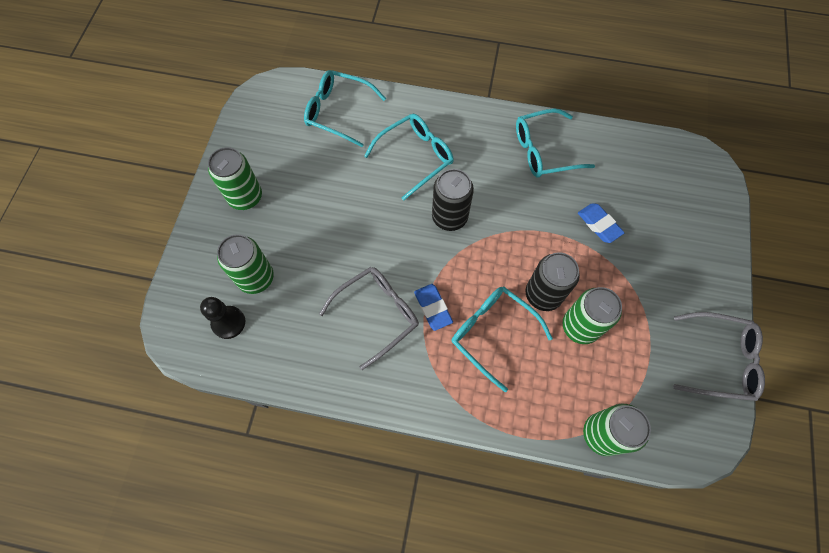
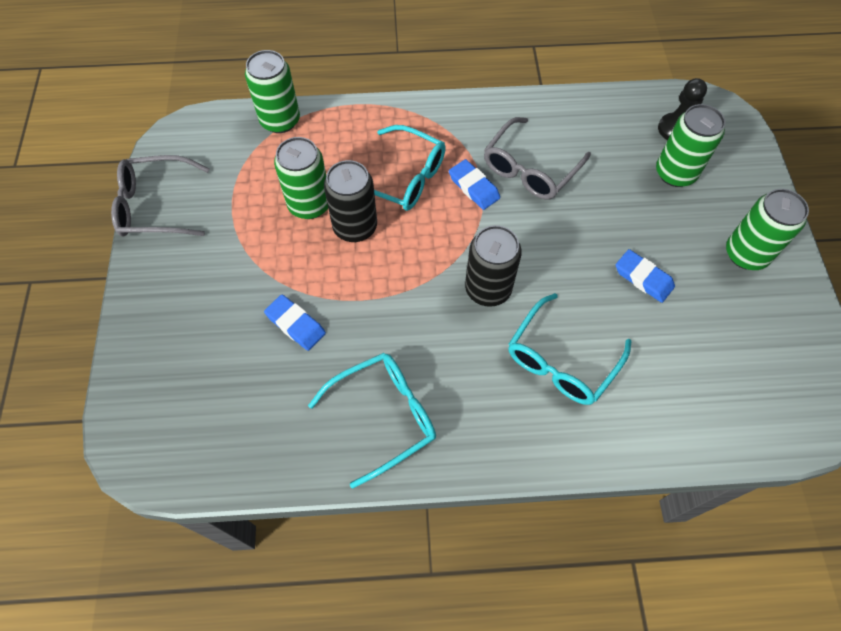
camera: 165 degrees right, 5 degrees down
turquoise glasses [304,70,386,147] -> none
none -> blue eraser [616,249,675,303]

